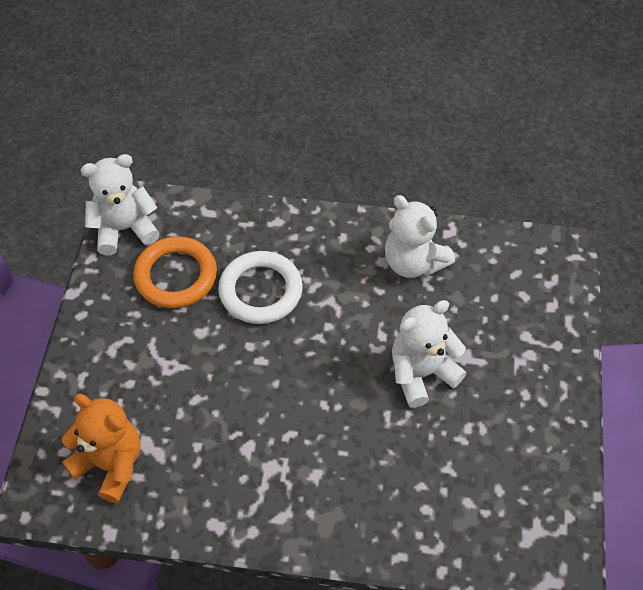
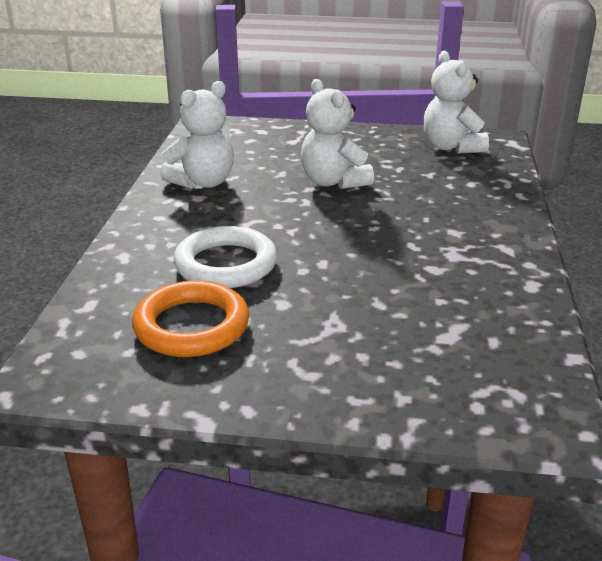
camera: 90 degrees left, 25 degrees down
orange teddy bear [62,394,141,503] -> none
white teddy bear [81,154,160,255] -> white teddy bear moved to [423,51,489,154]

